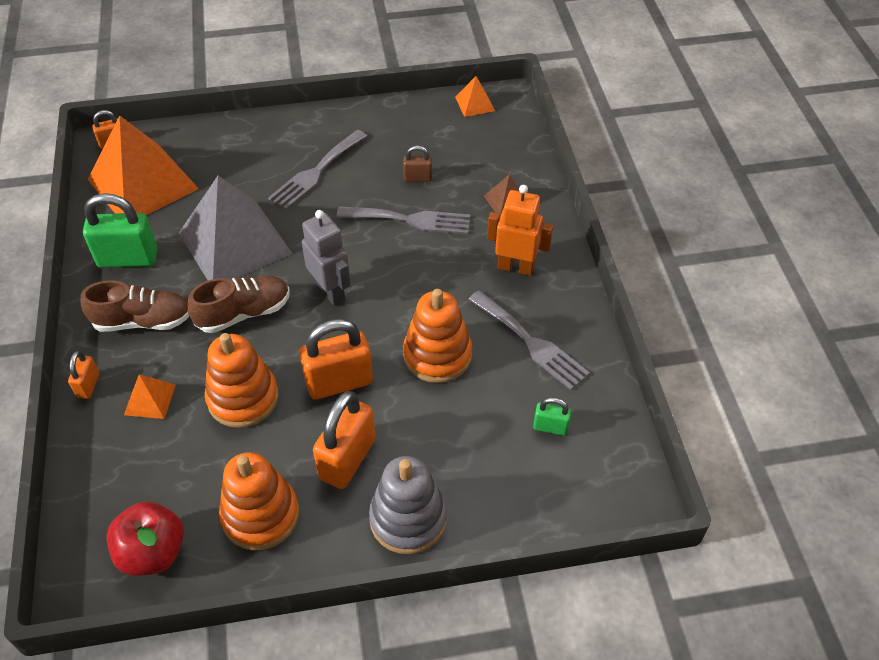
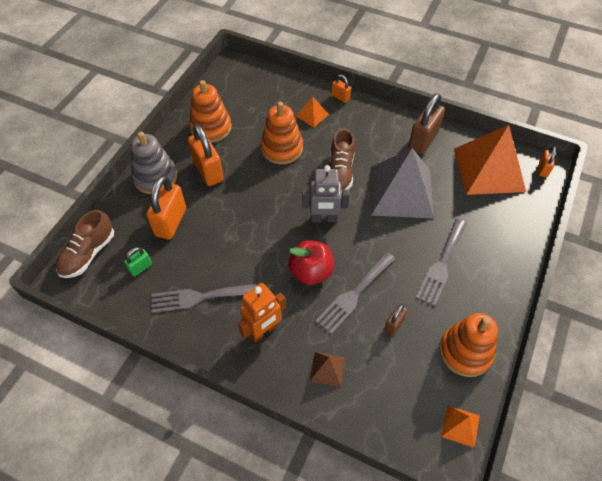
camera: 125 degrees right, 5 degrees up
brown shoe [80,280,189,332] -> brown shoe moved to [56,210,114,278]
green padlock [83,193,158,268] -> brown padlock [408,93,445,154]
red apple [106,501,184,576] -> red apple moved to [288,240,334,285]
grey fork [268,130,367,210] -> grey fork turned 135 degrees counterclockwise [416,219,467,306]
orange padlock [299,319,373,400] -> orange padlock moved to [146,175,186,239]
orange stacking toy [403,289,472,383] -> orange stacking toy moved to [439,313,498,377]

